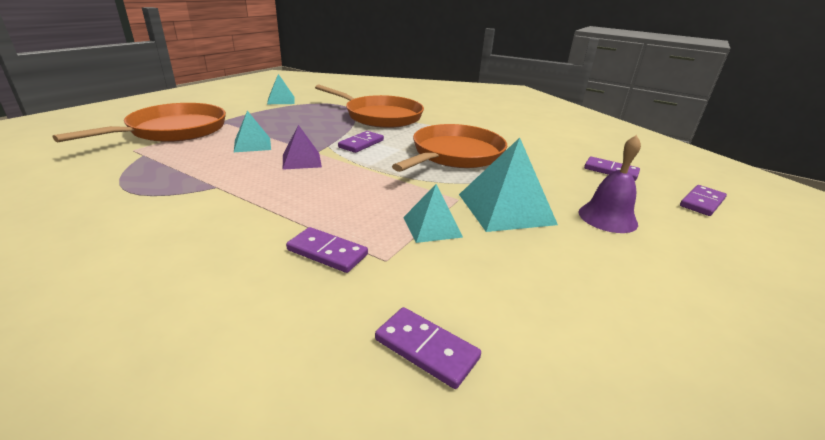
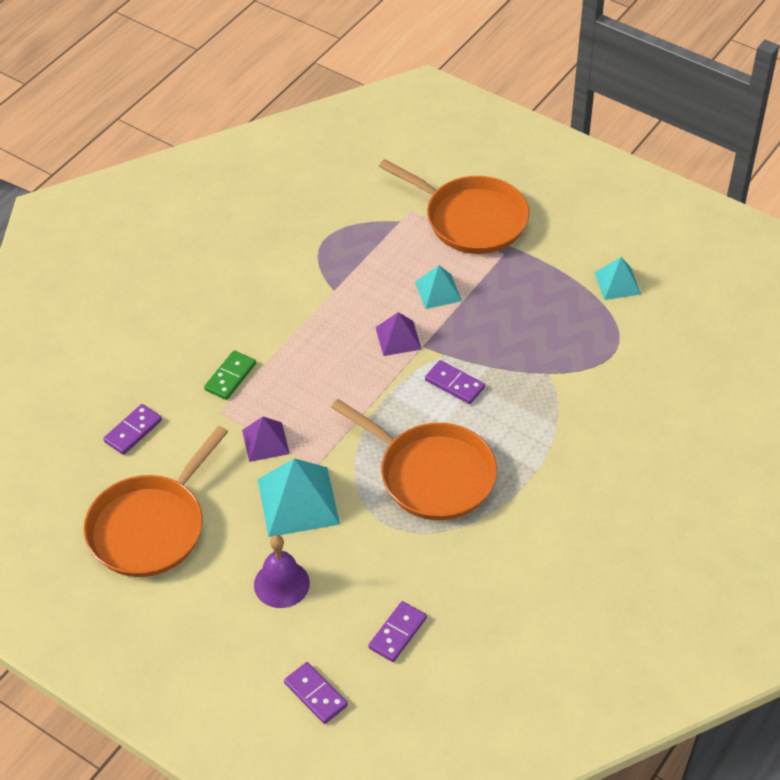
camera: 95 degrees right, 20 degrees up
purple domino [286,227,368,273] -> green domino [204,350,256,400]
orange pan [315,84,424,128] -> orange pan moved to [84,426,228,577]
turquoise pyramid [403,184,463,243] -> purple pyramid [242,417,290,462]

